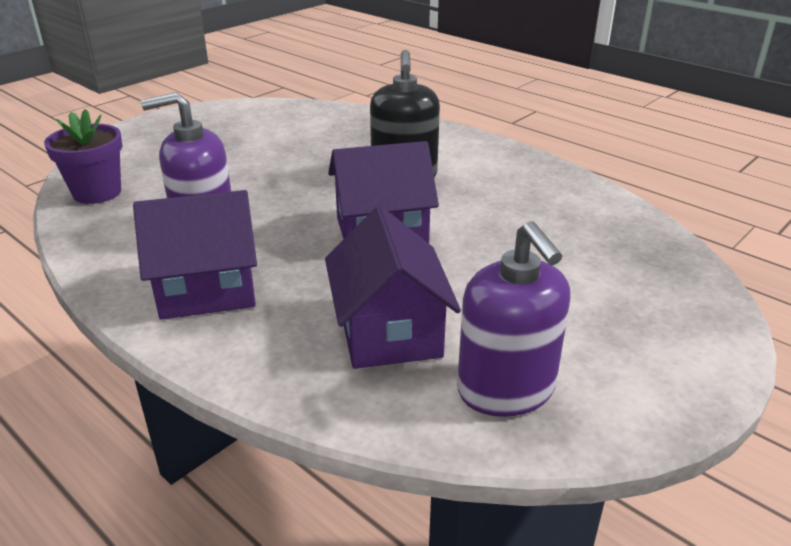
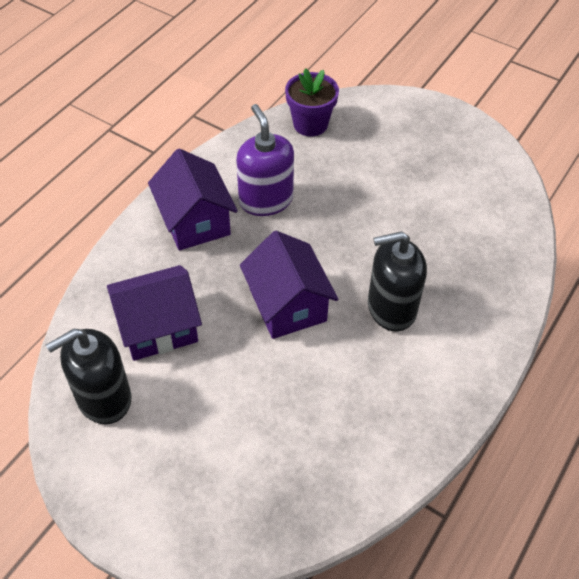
camera: 80 degrees right, 20 degrees up
purple soap dispenser [457,221,571,417] -> black soap dispenser [46,329,131,424]

